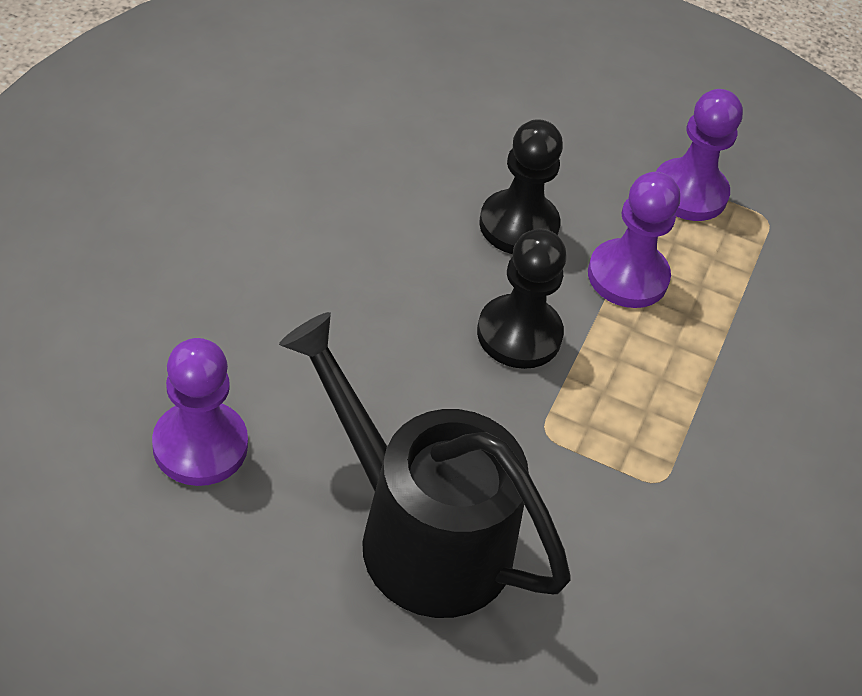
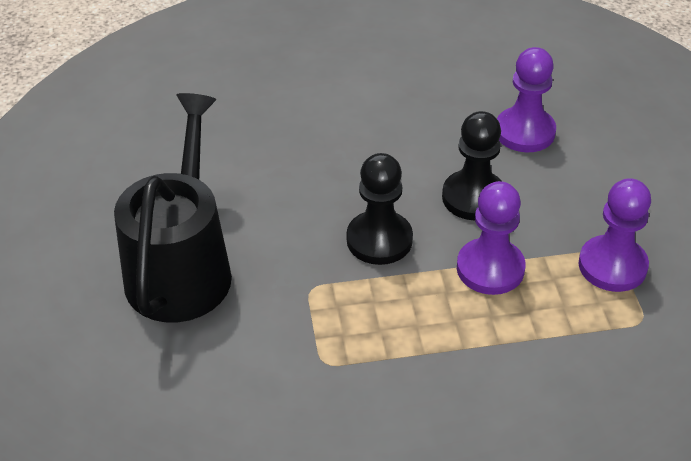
camera: 65 degrees right, 5 degrees down
purple pawn [152,338,248,486] -> purple pawn moved to [497,47,556,152]

